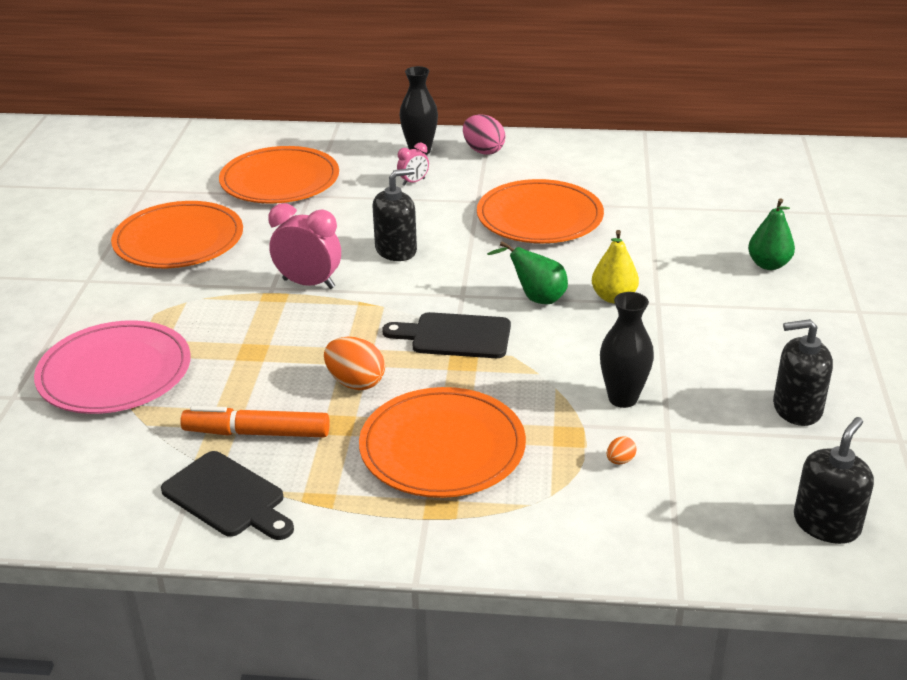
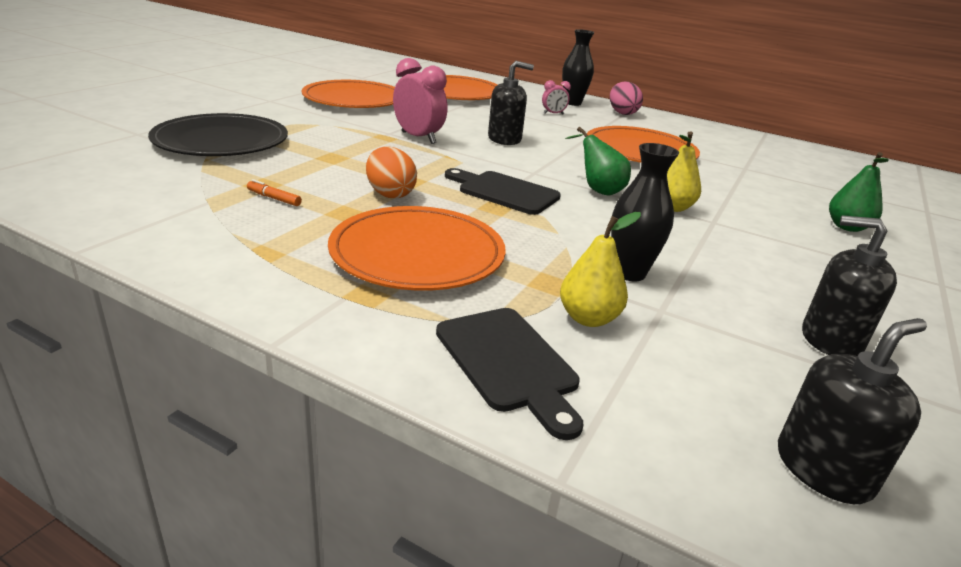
camera: 20 degrees right, 5 degrees down
pink plate [34,320,191,414] -> black plate [148,113,288,156]
black cutting board [161,451,294,540] -> black cutting board moved to [436,308,583,440]
orange marker [180,406,330,437] -> orange marker [247,179,302,206], size x0.46
orange egg [606,436,637,464] -> yellow pear [560,212,641,327]

